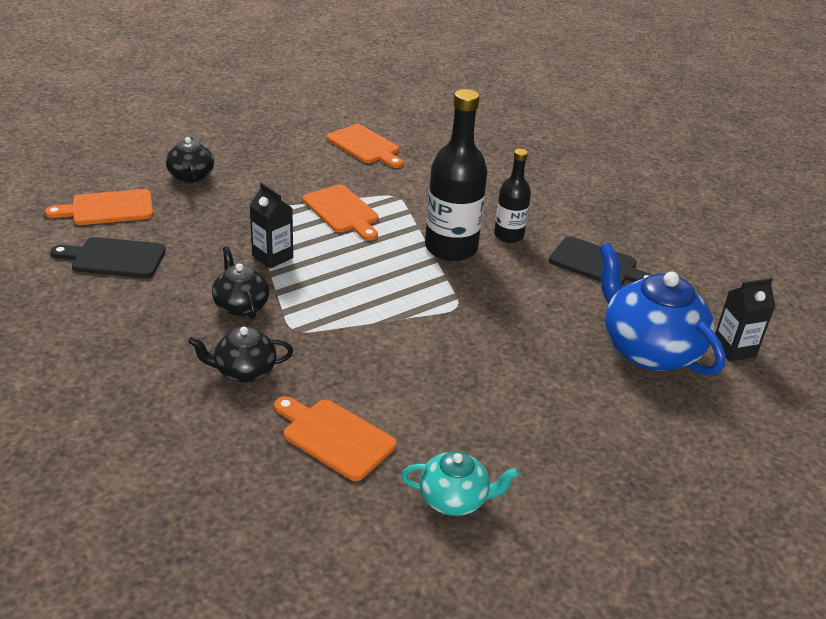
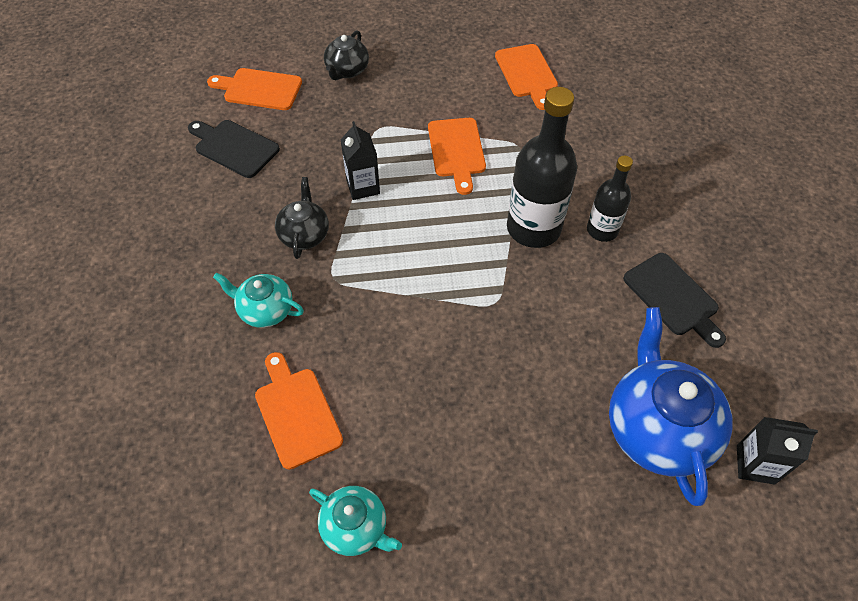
camera: 30 degrees right, 20 degrees up
black teapot [188,327,293,383] -> turquoise teapot [213,272,304,328]

